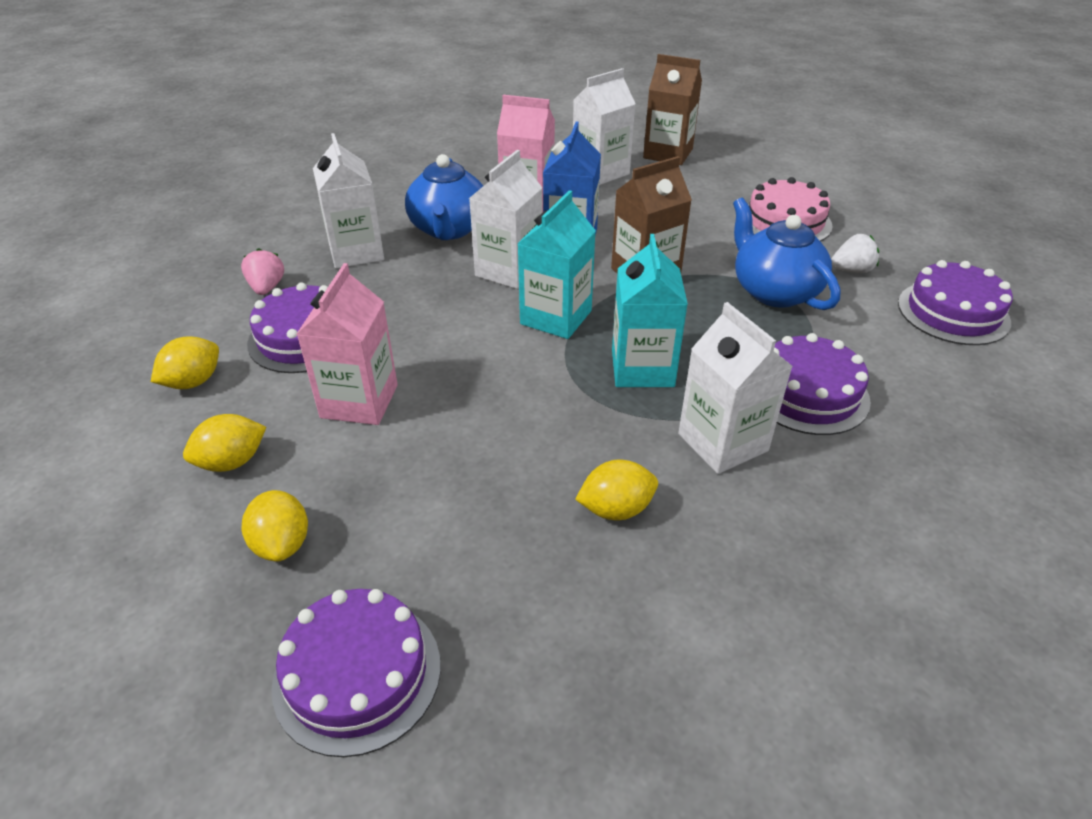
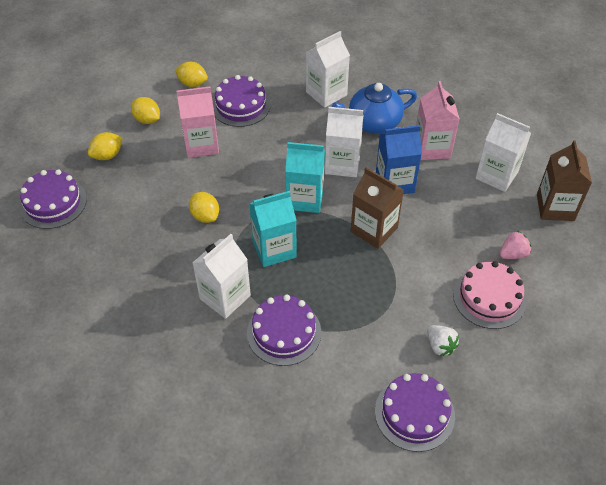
camera: 70 degrees right, 10 degrees up
pink strawberry [241,248,284,295] -> pink strawberry moved to [499,231,531,259]
yellow lemon [575,460,658,520] -> yellow lemon moved to [189,192,219,223]
blue teapot [733,198,840,310] -> none

